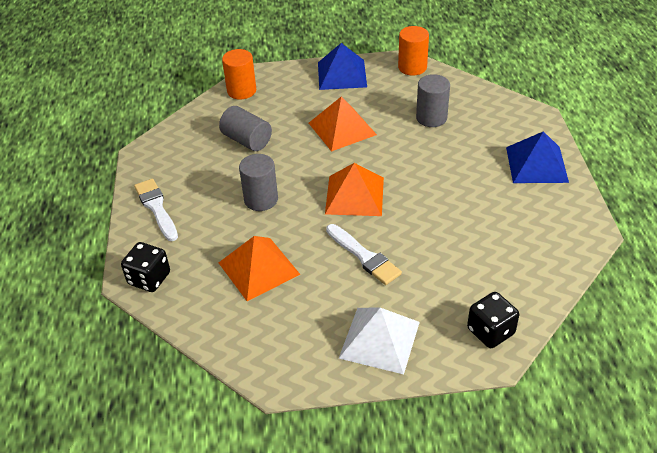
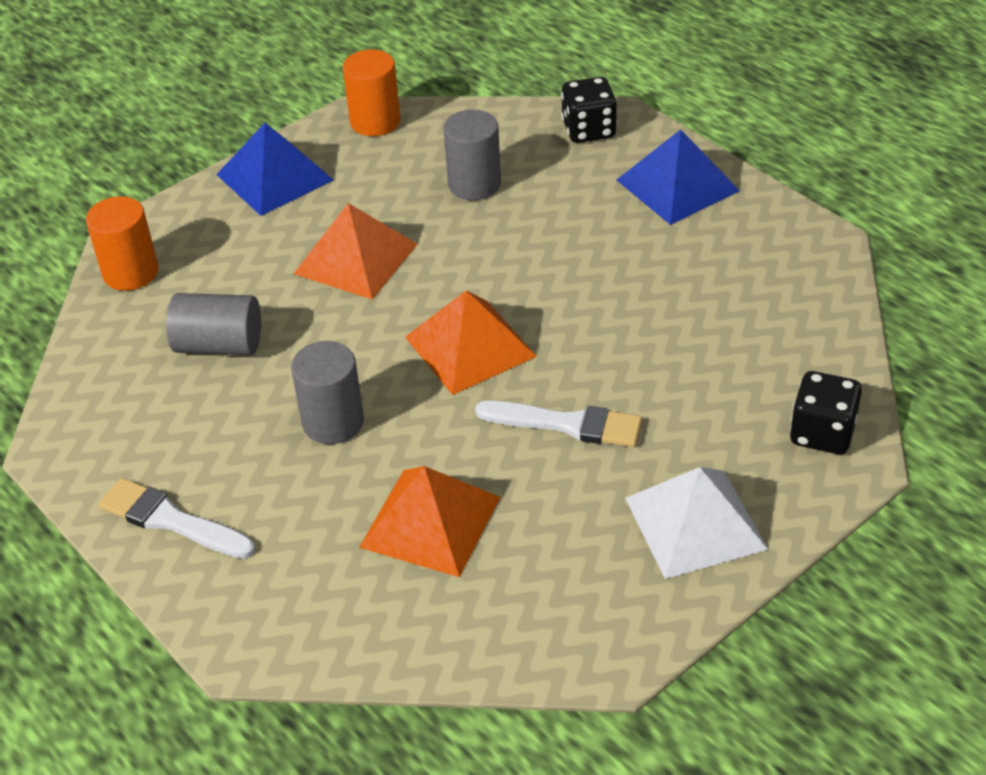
camera: 35 degrees left, 0 degrees up
black dice [121,242,170,292] -> black dice moved to [561,77,617,143]

